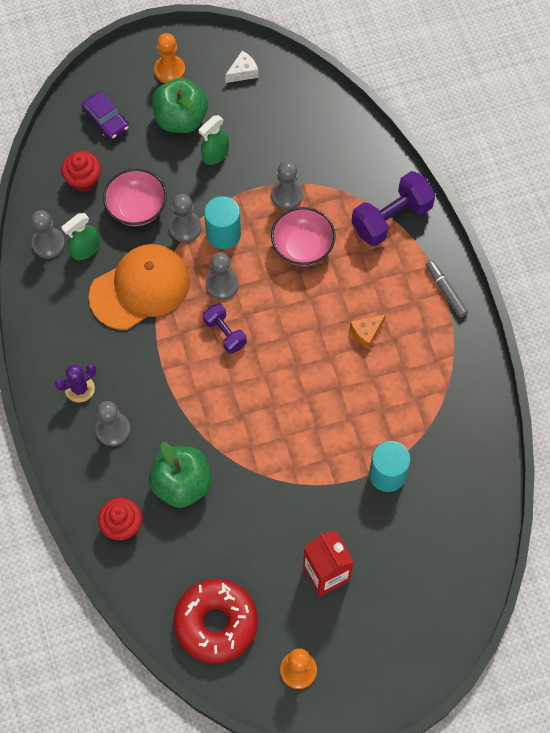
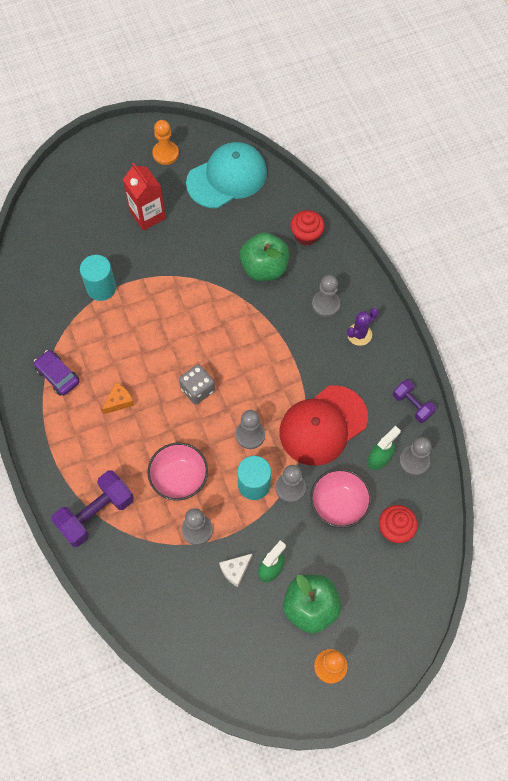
camera: 175 degrees right, 0 degrees up
purple car [81,92,129,140] -> purple car moved to [34,350,79,396]
orange cap [89,244,190,330] -> red cap [279,385,368,466]
red donut [174,579,258,663] -> turquoise cap [186,142,267,208]
purple dumbbell [203,303,247,354] -> purple dumbbell moved to [393,379,436,423]
white cheese [225,51,258,83] -> white cheese moved to [219,554,252,587]
grey marker [426,260,468,318] -> none
none -> grey dice [179,364,215,405]

